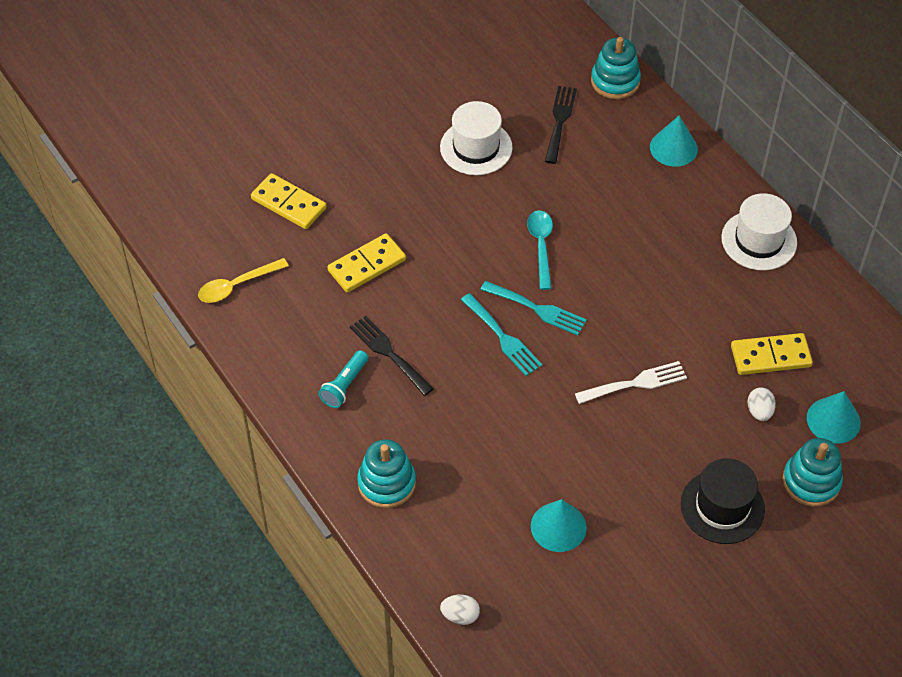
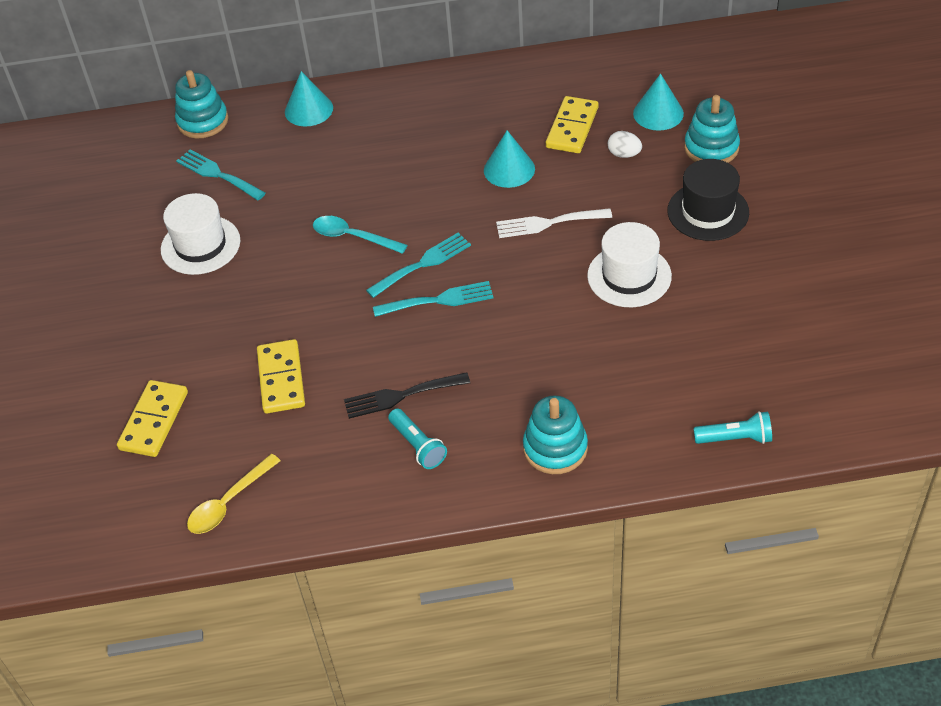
camera: 60 degrees left, 5 degrees down
yellow spoon [198,258,289,303] -> yellow spoon turned 45 degrees clockwise [187,454,281,534]
yellow domino [251,173,327,229] -> yellow domino turned 45 degrees counterclockwise [117,380,188,457]
white egg [440,595,480,625] -> turquoise flashlight [693,411,772,444]
turquoise cone [531,499,587,552] -> turquoise cone moved to [484,130,535,188]
black fork [545,86,577,164] -> turquoise fork [176,149,266,200]
white fork [575,361,687,404] -> white fork turned 105 degrees counterclockwise [496,208,612,238]
white hat [721,193,797,271] -> white hat moved to [587,222,672,307]

